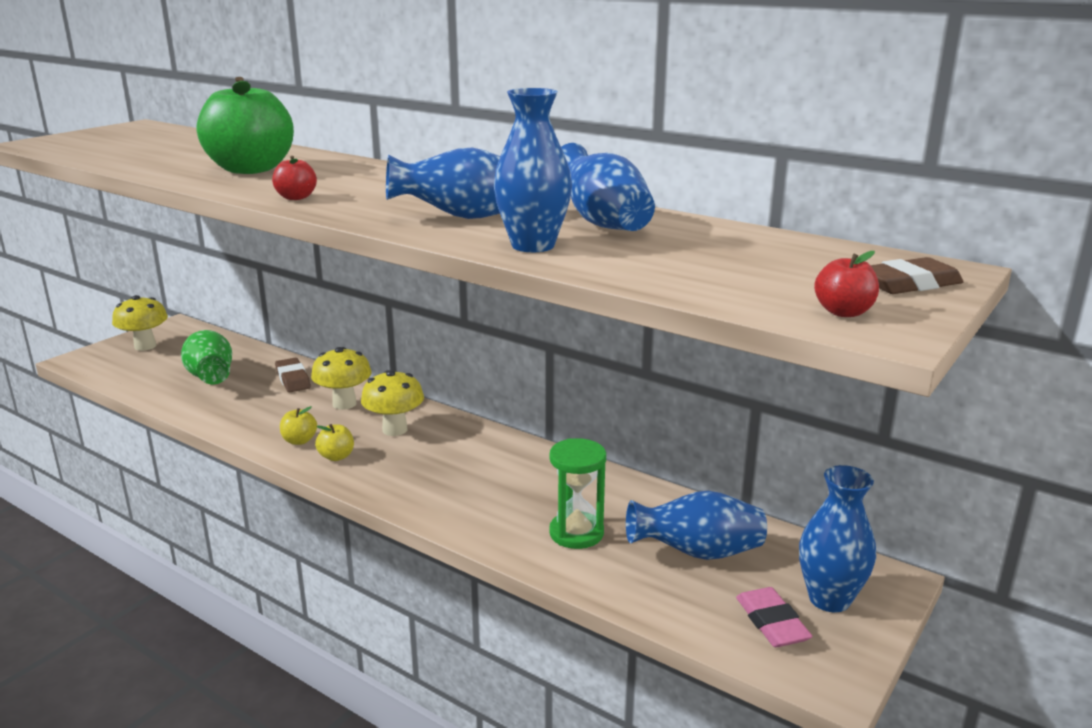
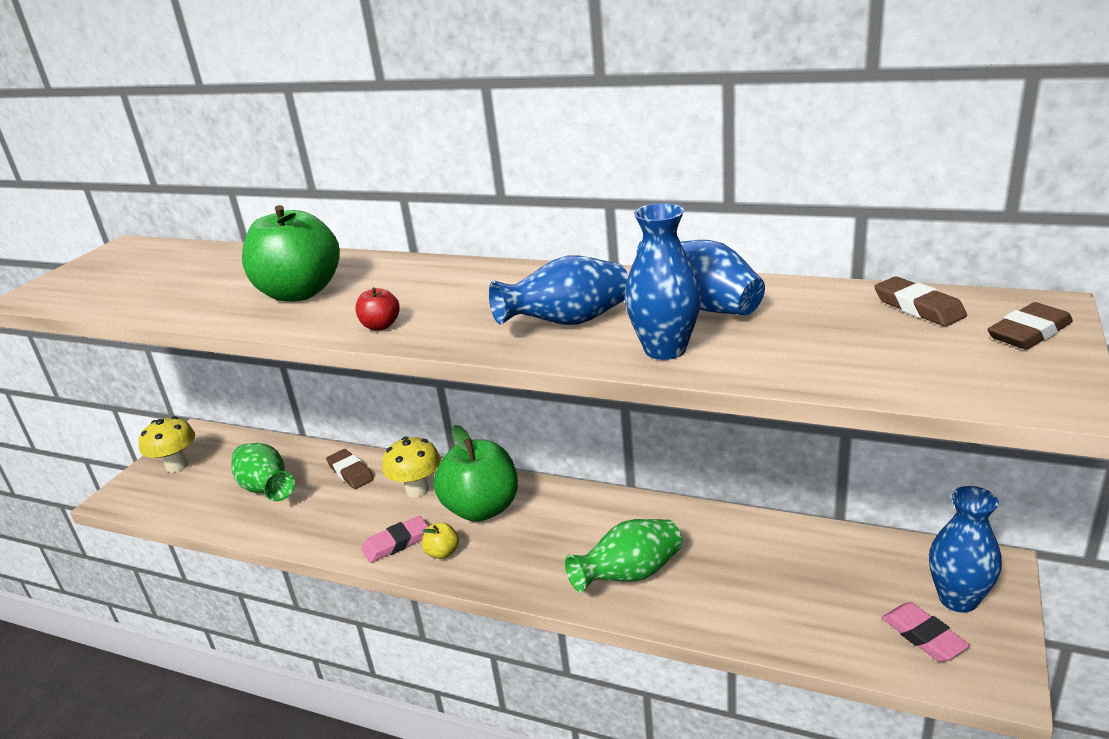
camera: 10 degrees left, 5 degrees up
yellow apple [280,406,317,445] -> pink eraser [362,516,429,563]
yellow mushroom [361,370,424,436] -> green apple [434,425,518,522]
green hourglass [549,438,606,549] -> none
blue vase [626,491,767,560] -> none
red apple [814,251,879,317] -> none
none -> green vase [565,519,682,592]
none -> brown eraser [874,276,967,326]

